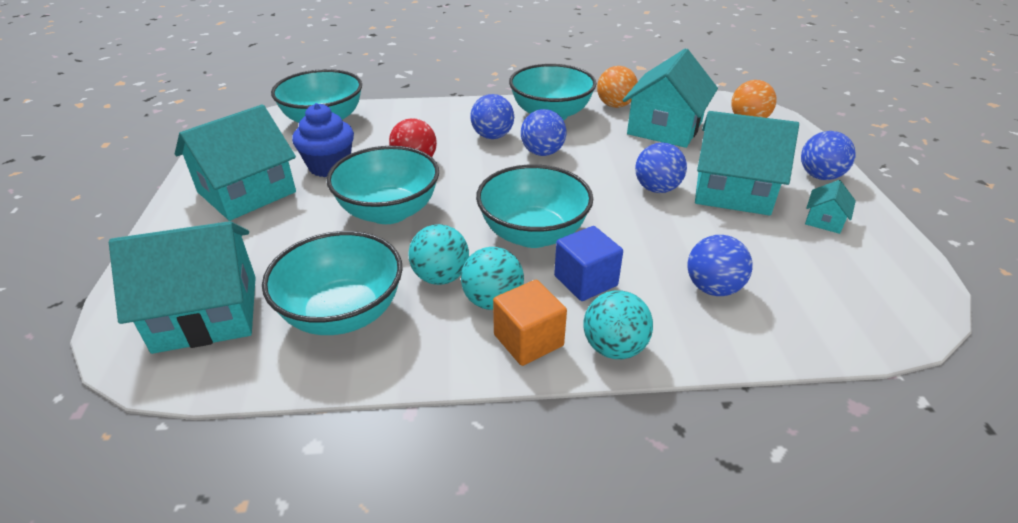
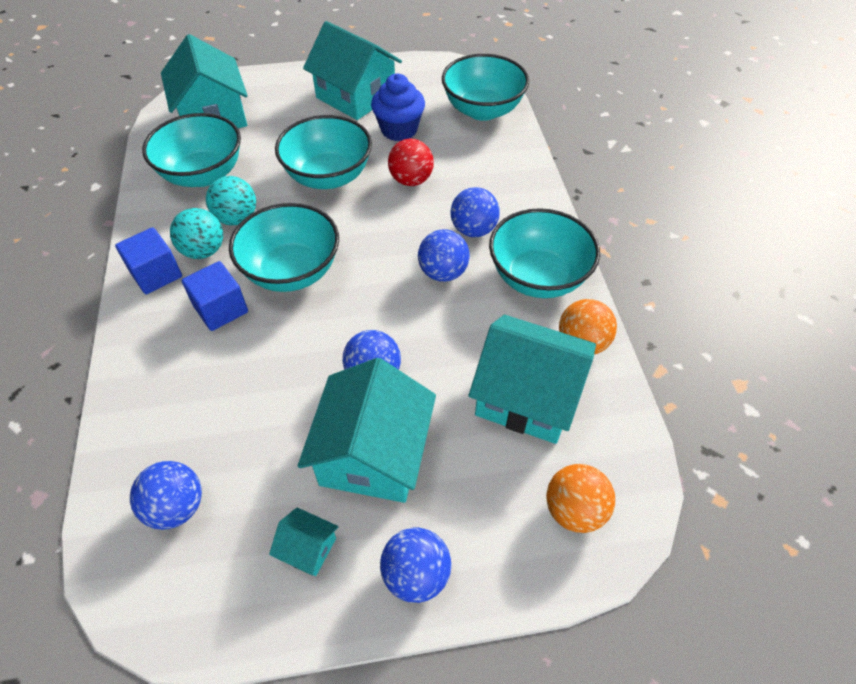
camera: 85 degrees right, 15 degrees up
orange cube [493,280,567,366] -> blue cube [115,227,182,294]
turquoise ball [584,290,653,359] -> none
blue ball [688,235,753,296] -> blue ball moved to [130,461,202,530]

